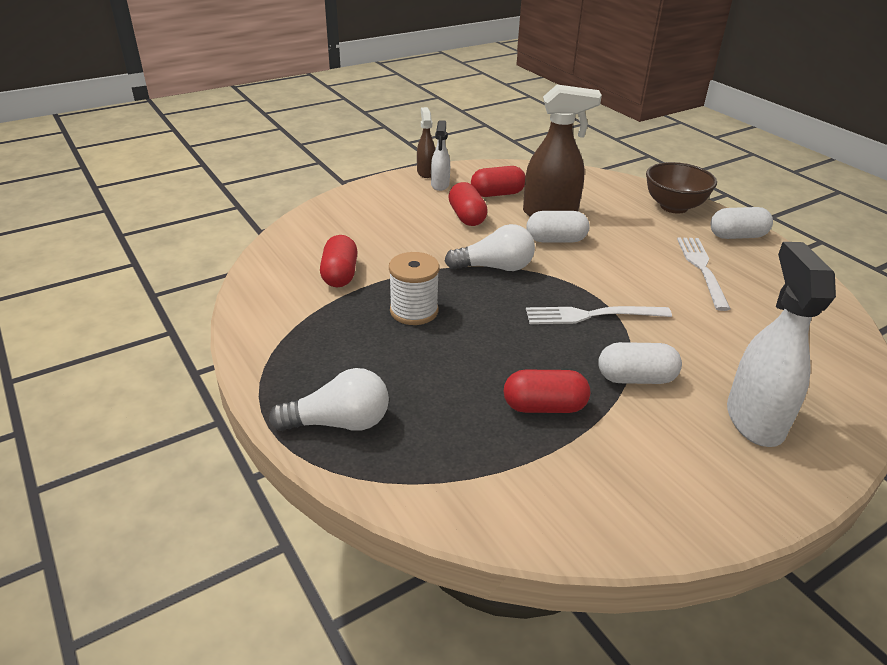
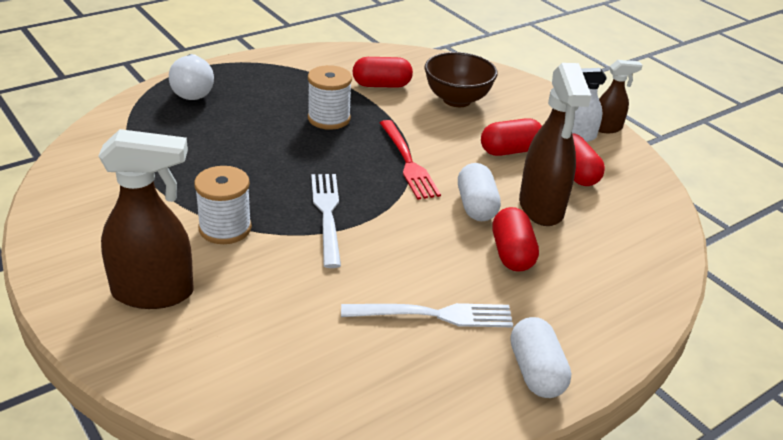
camera: 85 degrees right, 0 degrees up
white light bulb [445,224,535,271] -> red fork [380,120,441,200]
red capsule [504,370,590,413] -> red capsule moved to [492,207,539,272]
white capsule [598,342,682,384] -> white spool [194,166,252,244]
brown bowl [646,162,717,214] -> brown bowl moved to [425,52,498,107]
white spray bottle [727,242,836,447] -> brown spray bottle [98,129,194,309]

